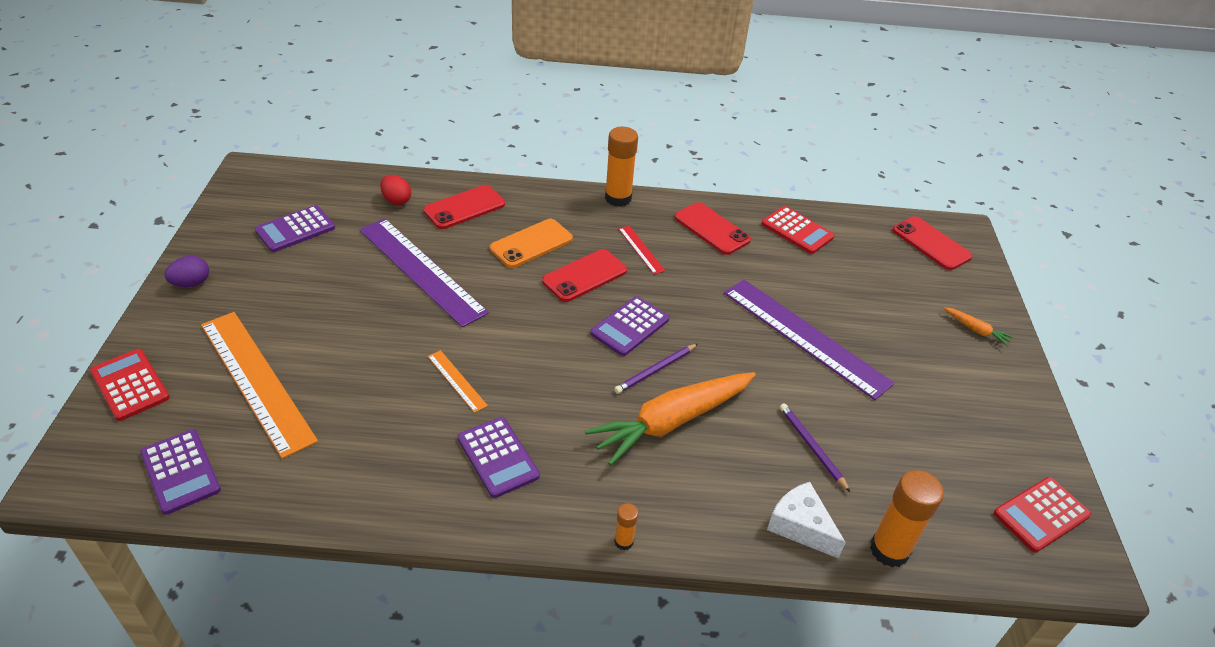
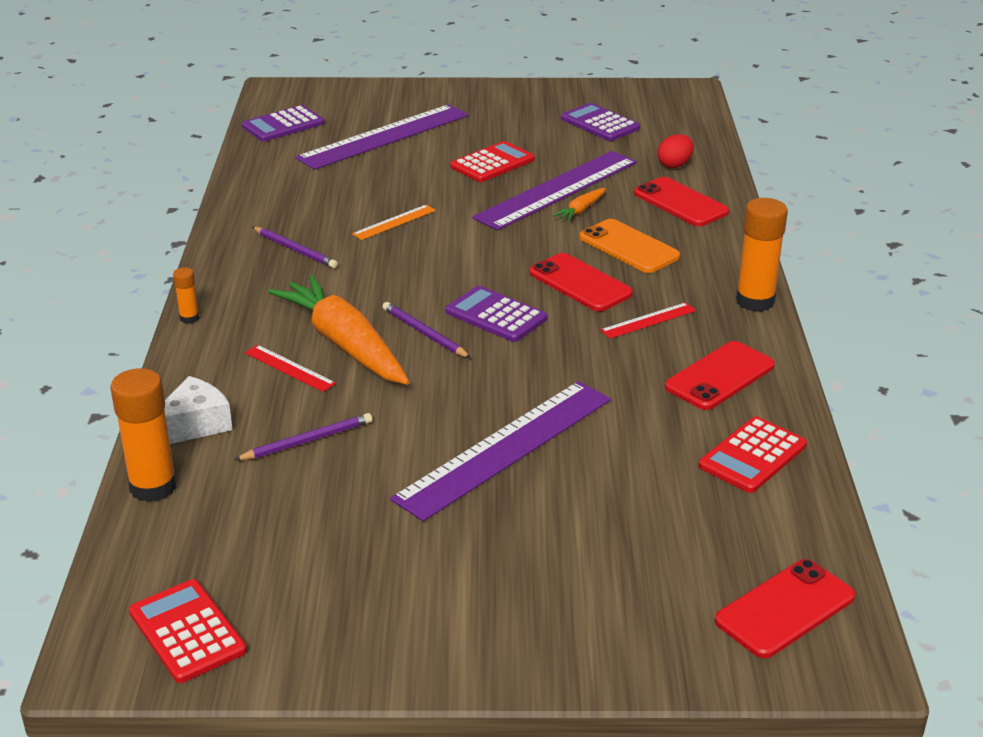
camera: 90 degrees right, 10 degrees down
red calculator [90,349,170,421] -> red calculator moved to [450,141,535,182]
purple egg [165,256,209,287] -> none
orange ruler [201,312,318,459] -> purple ruler [295,104,468,170]
purple calculator [458,417,540,498] -> purple pencil [252,227,338,268]
orange carrot [944,307,1014,347] -> orange carrot moved to [553,188,605,222]
none -> red ruler [245,345,336,392]

